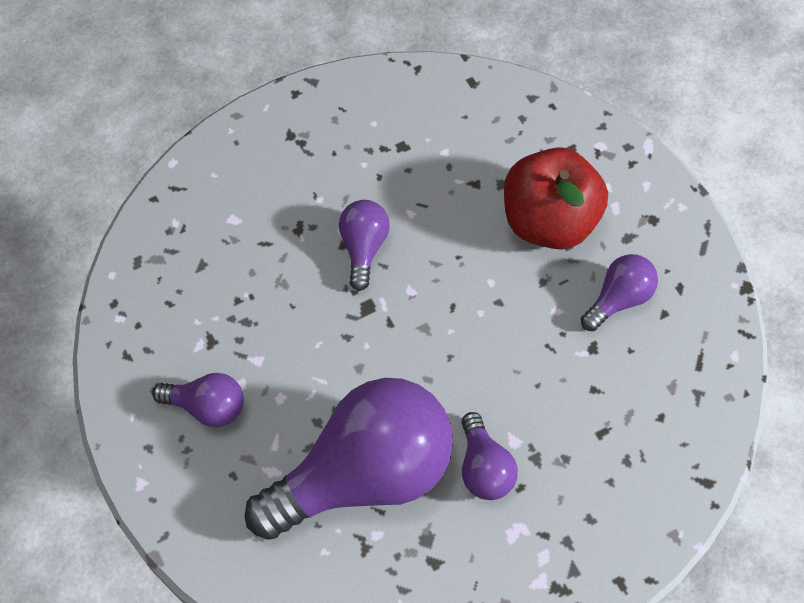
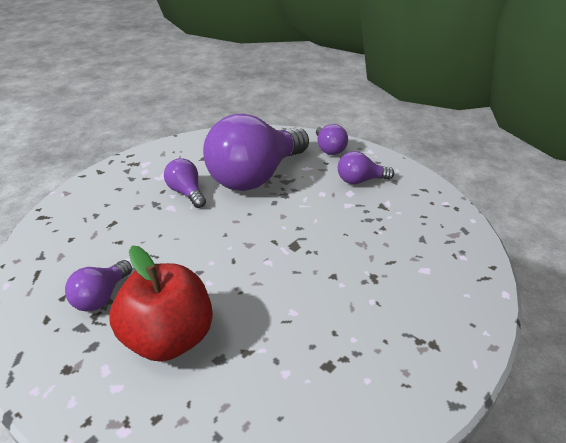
camera: 160 degrees right, 25 degrees down
purple light bulb [339,200,390,291] -> purple light bulb moved to [316,124,348,155]

